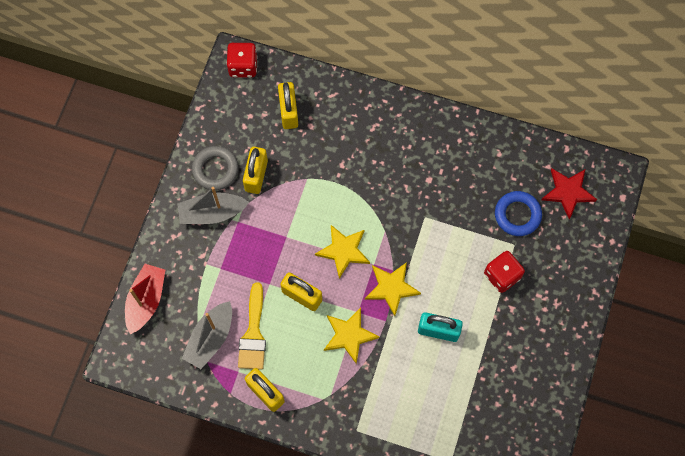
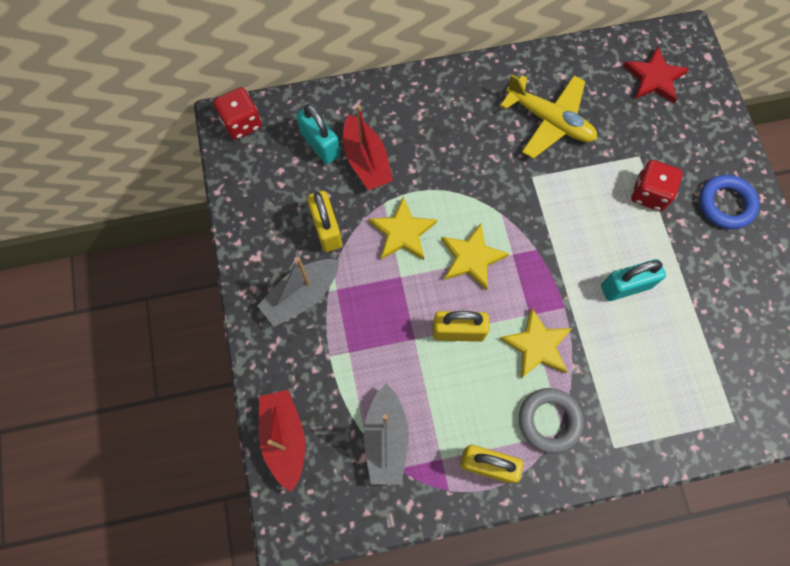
camera: 30 degrees left, 0 degrees up
grey ring [192,146,239,190] -> grey ring moved to [519,388,584,454]
yellow brush [238,282,266,370] -> none
yellow padlock [278,82,298,129] -> turquoise padlock [296,104,340,164]
yellow star [365,262,421,316] -> yellow star moved to [369,197,437,260]
blue ring [495,191,542,236] -> blue ring moved to [699,175,760,229]
none -> red boat [343,105,393,190]
none -> yellow plane [500,74,597,159]

